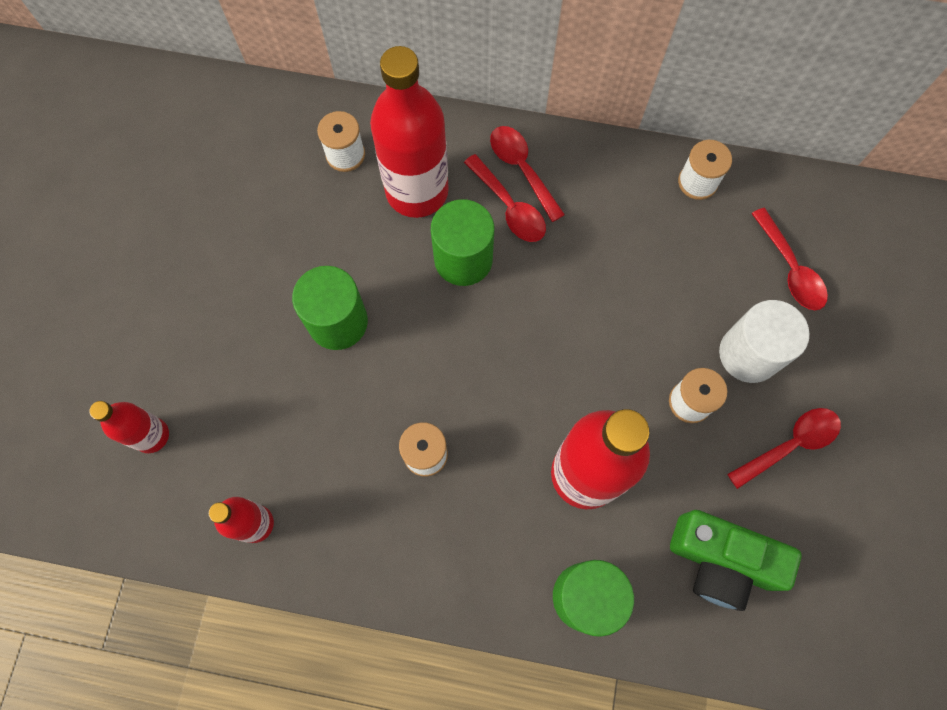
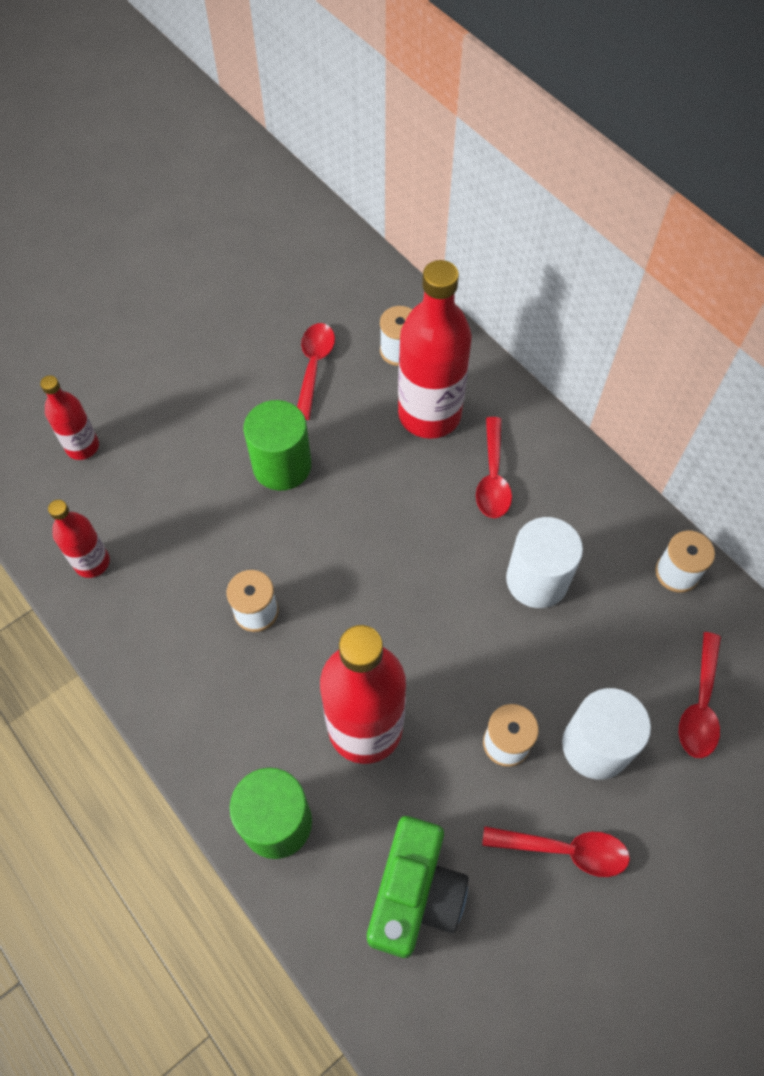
camera: 40 degrees right, 10 degrees down
green cylinder [431,199,495,286] -> none
red spoon [490,126,565,222] -> red spoon moved to [297,323,335,420]
green camera [670,510,802,611] -> green camera turned 135 degrees counterclockwise [367,816,468,958]
none -> white cylinder [506,517,583,608]

